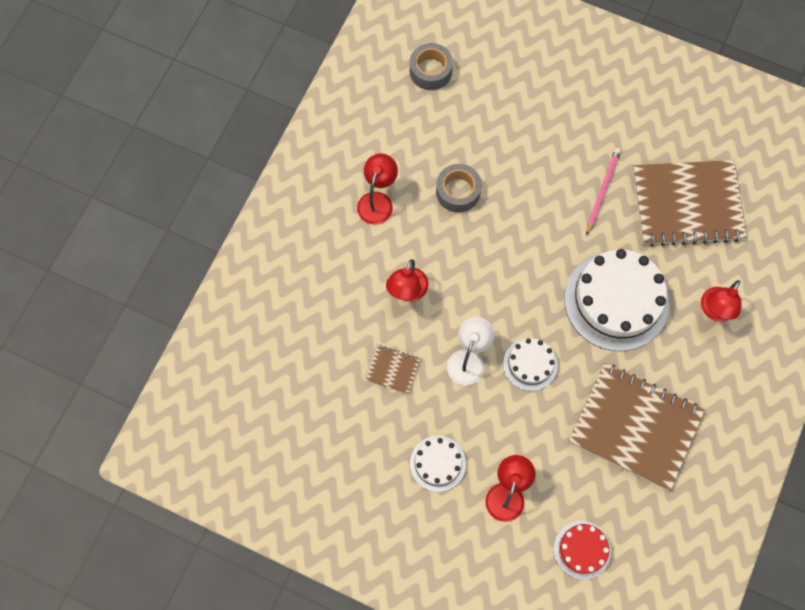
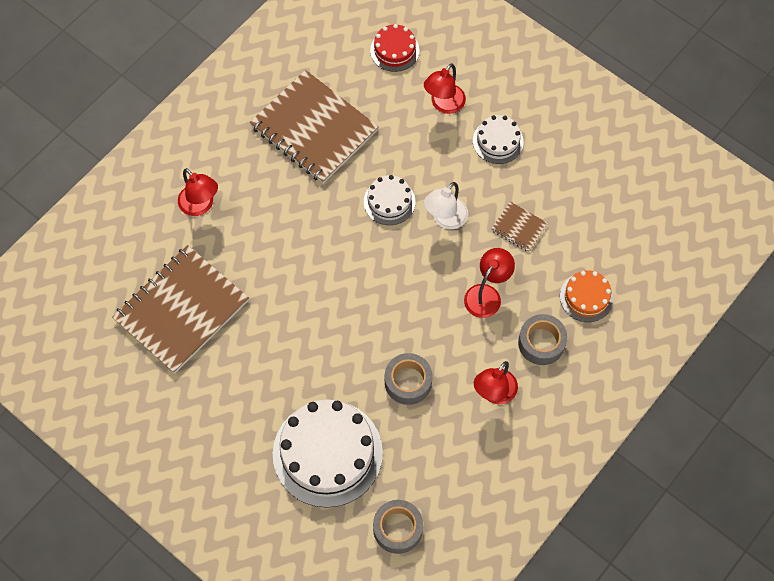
camera: 165 degrees left, 5 degrees down
white cake [564,249,669,351] -> white cake moved to [273,399,383,508]
pink pencil [586,148,621,235] -> none
brown notebook [633,160,747,247] -> brown notebook turned 60 degrees counterclockwise [112,245,249,374]
red lamp [701,280,742,322] -> red lamp turned 90 degrees clockwise [178,168,218,216]
none -> grey tape [518,314,567,365]
none -> orange cake [560,271,614,322]

